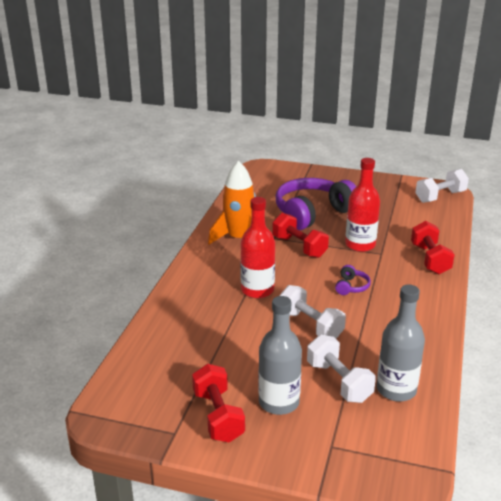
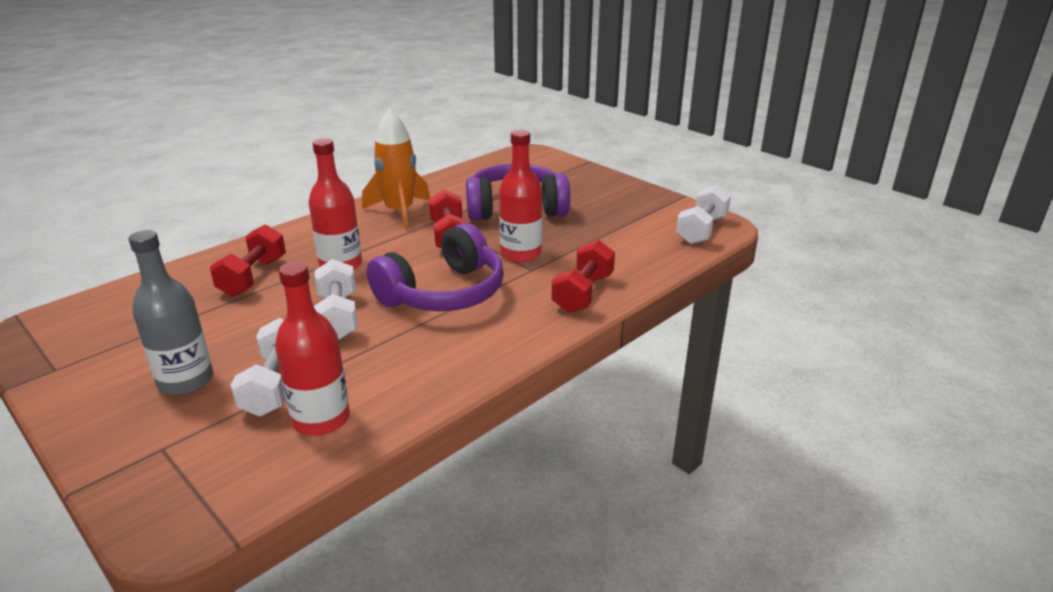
camera: 30 degrees right, 0 degrees up
red dumbbell [192,364,245,442] -> red dumbbell moved to [210,225,286,297]
purple headphones [335,265,371,295] -> purple headphones [366,223,504,311], size x2.47
grey bottle [377,285,425,402] -> red bottle [275,261,350,436]
white dumbbell [415,169,469,203] -> white dumbbell turned 60 degrees counterclockwise [676,185,731,244]

